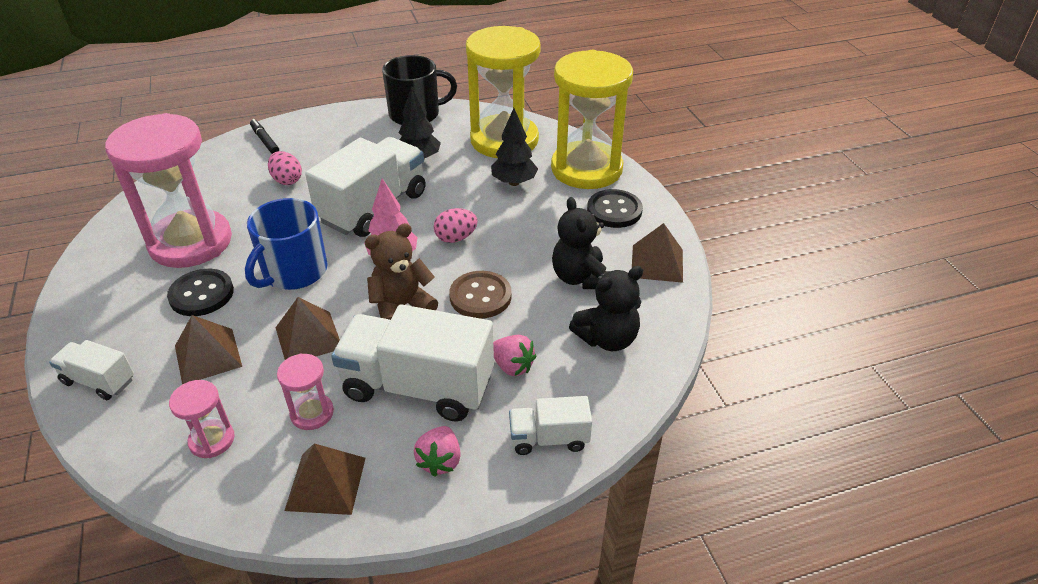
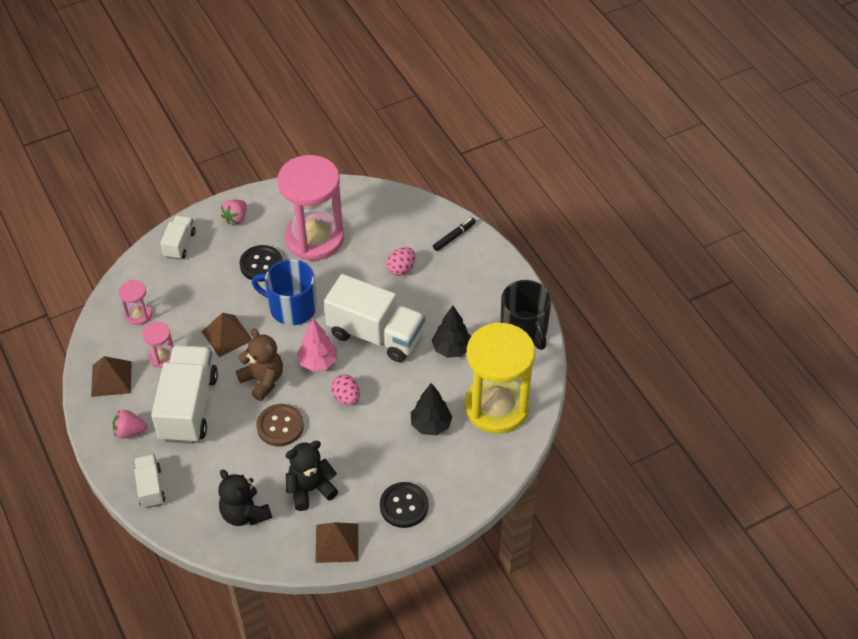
camera: 80 degrees right, 10 degrees up
brown pyramid [175,315,242,385] -> none
pink strawberry [493,335,536,376] -> pink strawberry moved to [221,200,247,225]
yellow hourglass [551,50,633,189] -> none

